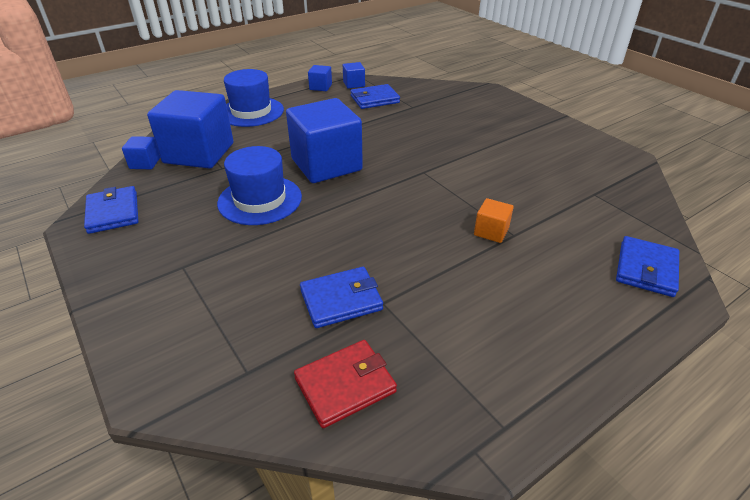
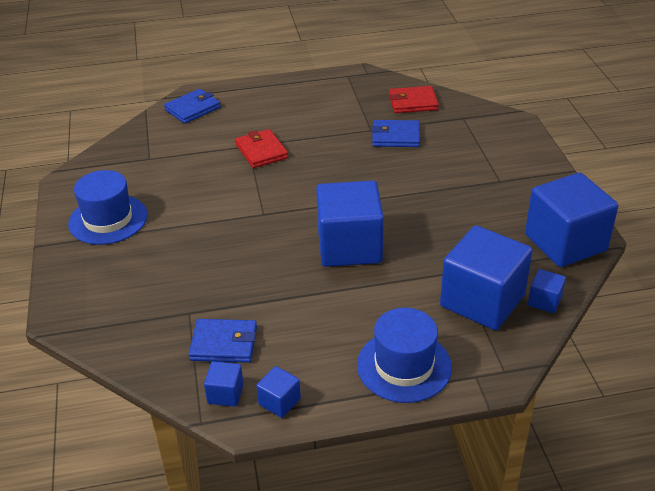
camera: 155 degrees left, 0 degrees up
blue wallet [84,186,138,234] -> blue cube [525,172,618,267]
blue hat [217,146,302,225] -> blue hat moved to [68,170,147,245]
orange cube [474,198,514,243] -> red wallet [235,129,288,168]

